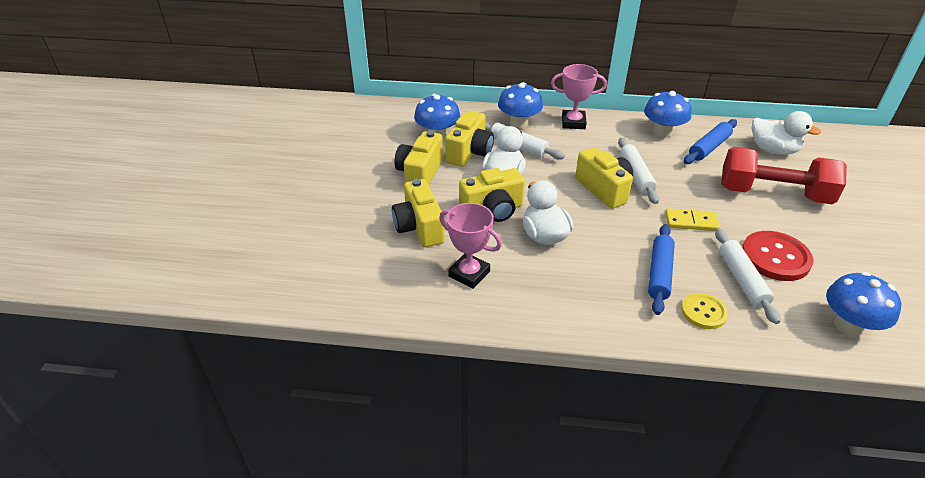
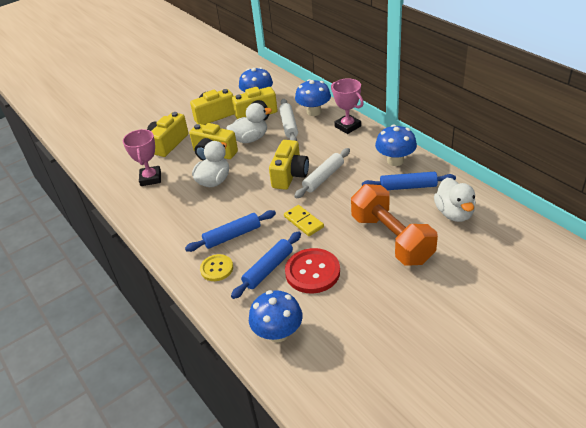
camera: 50 degrees right, 0 degrees up
white rolling pin [715,228,780,324] -> blue rolling pin [231,231,301,299]
red dumbbell [721,147,847,204] -> orange dumbbell [351,184,438,266]

